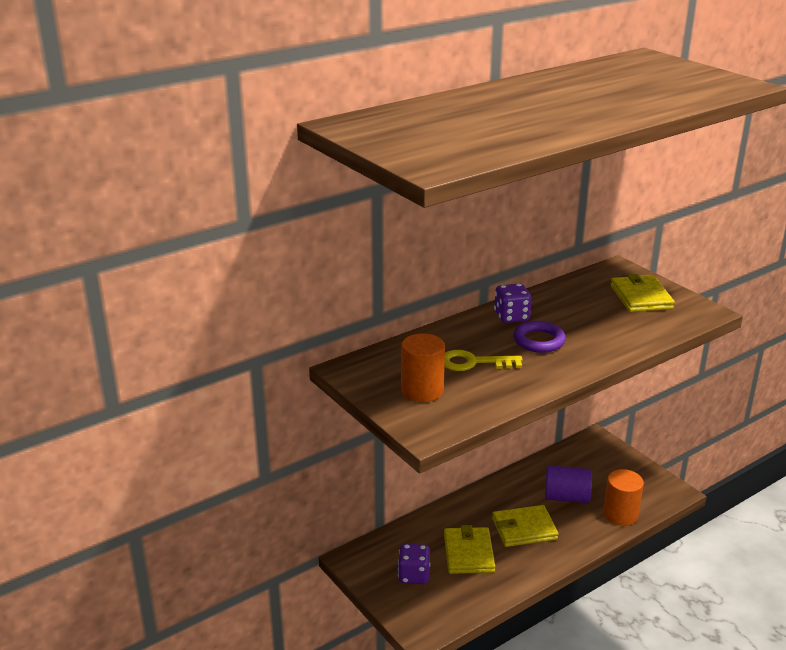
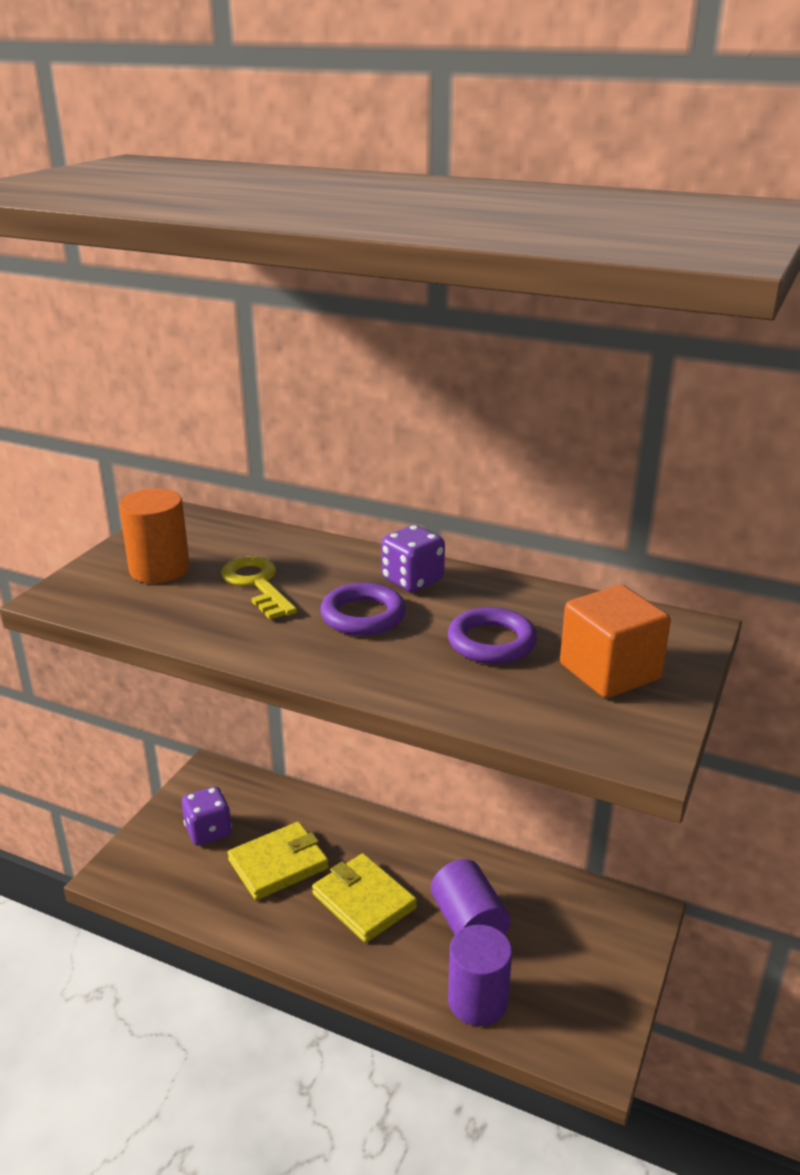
camera: 60 degrees right, 0 degrees up
orange cylinder [603,469,644,526] -> purple cylinder [448,925,512,1026]
yellow wallet [610,274,675,312] -> orange cube [560,585,671,698]
none -> purple ring [448,607,537,664]

